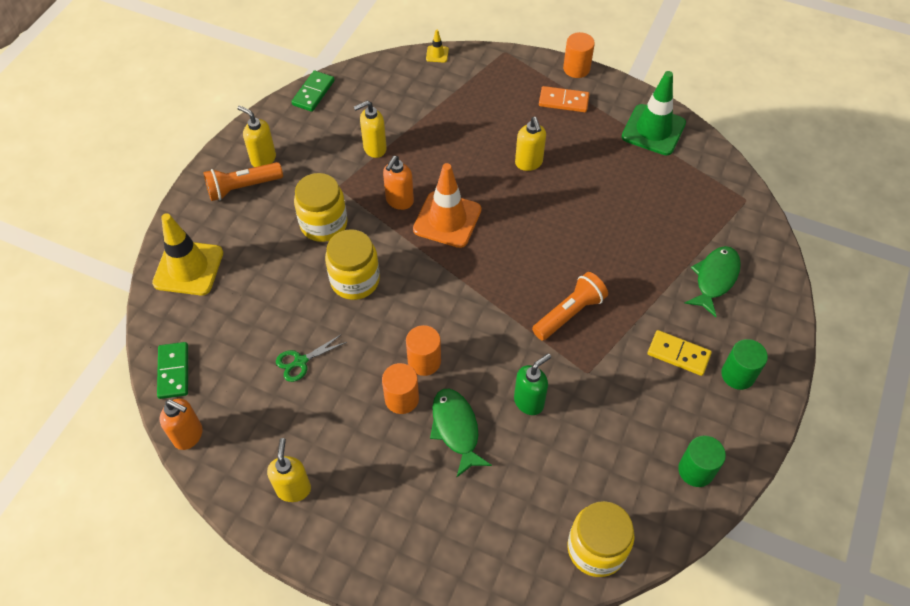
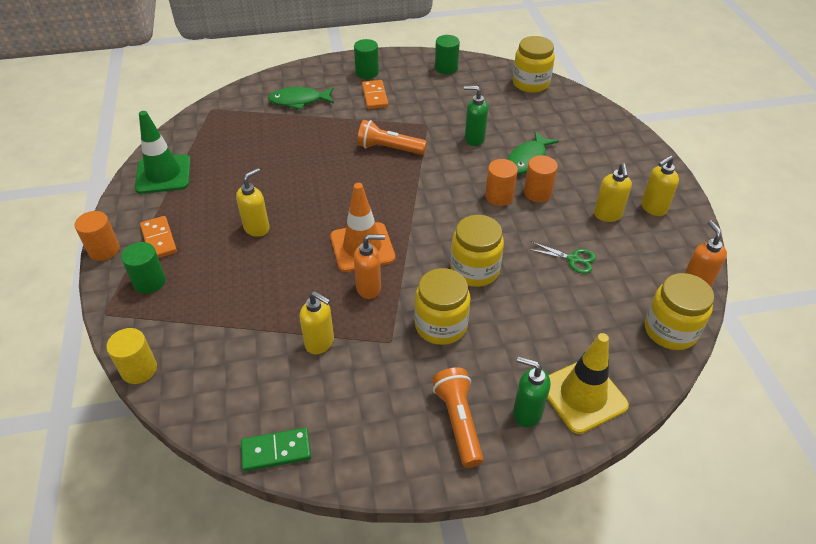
camera: 125 degrees left, 10 degrees down
green domino [157,342,188,399] -> yellow jar [645,273,714,350]
orange flashlight [203,162,283,201] -> orange flashlight turned 135 degrees counterclockwise [432,367,483,468]
yellow soap dispenser [237,105,276,167] -> yellow soap dispenser moved to [594,163,632,222]
yellow traffic cone [426,30,449,63] -> yellow cylinder [107,328,157,384]
yellow domino [647,330,712,376] -> orange domino [362,80,388,109]
none -> green cylinder [121,242,166,294]
none -> green soap dispenser [513,357,550,427]

